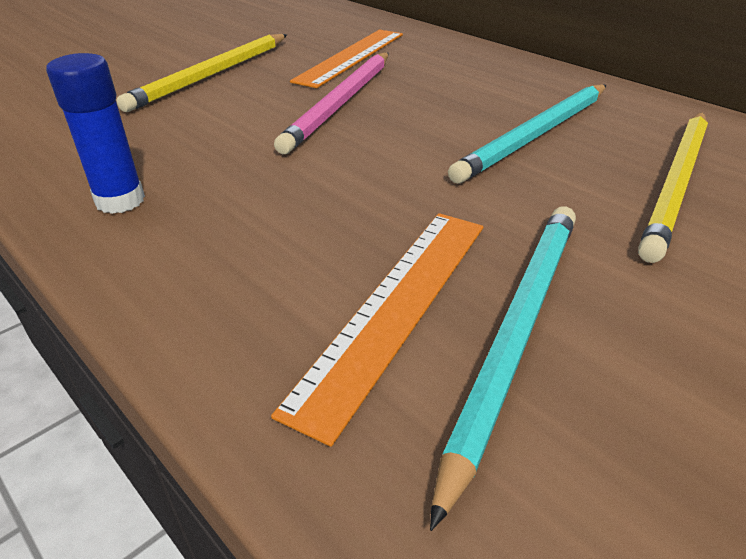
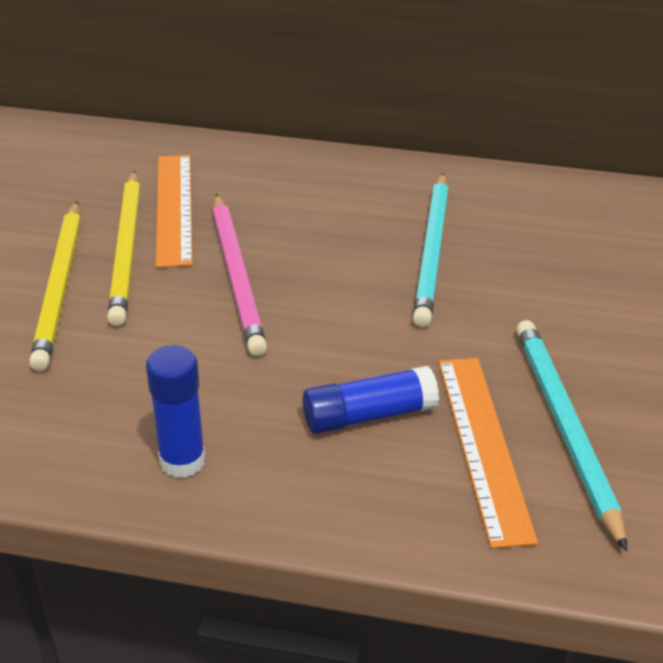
camera: 35 degrees left, 0 degrees up
yellow pencil [638,112,708,263] -> yellow pencil moved to [107,170,141,326]
none -> blue glue stick [302,366,439,434]

